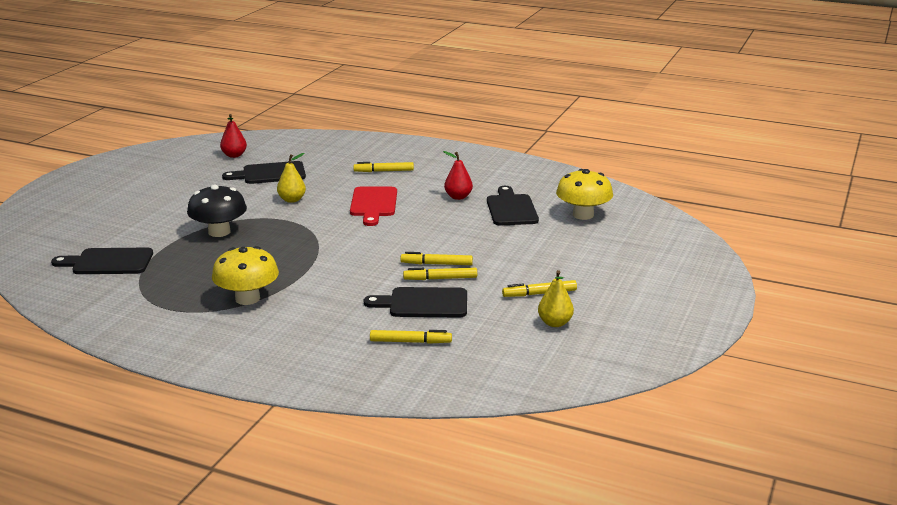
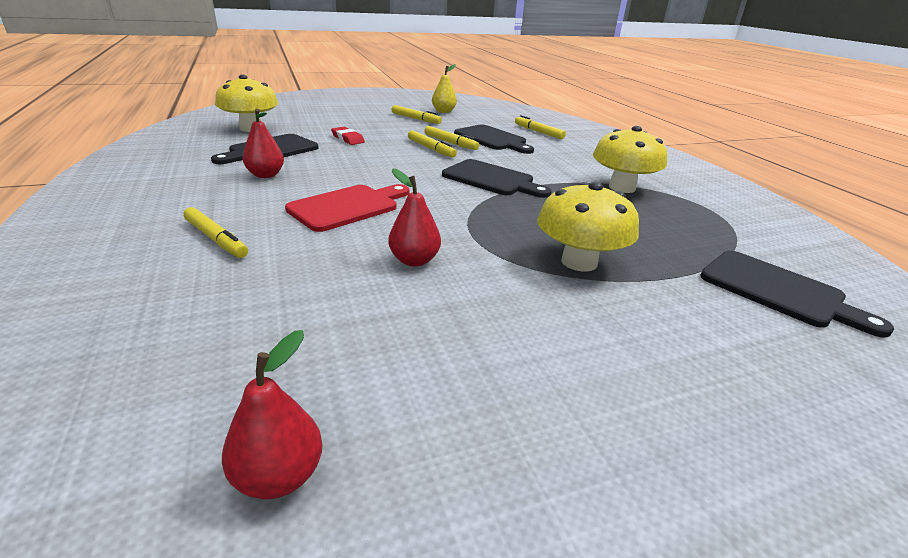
camera: 135 degrees left, 5 degrees up
black mushroom [187,184,247,237] -> yellow mushroom [537,182,639,271]
black cutting board [222,161,306,184] -> black cutting board moved to [442,159,552,198]
yellow pear [277,153,306,203] -> red pear [389,168,441,267]
none -> red eraser [331,127,365,145]

